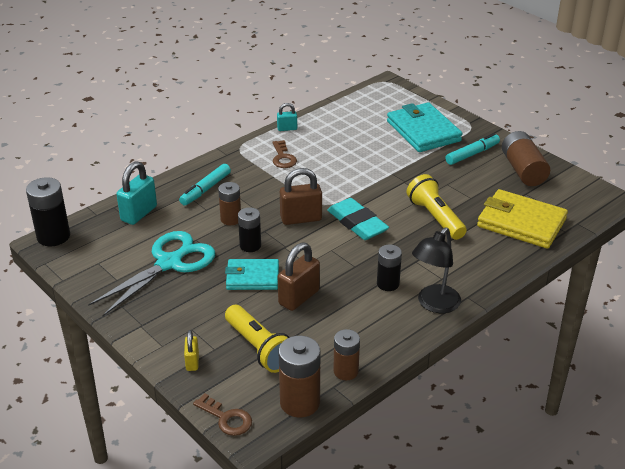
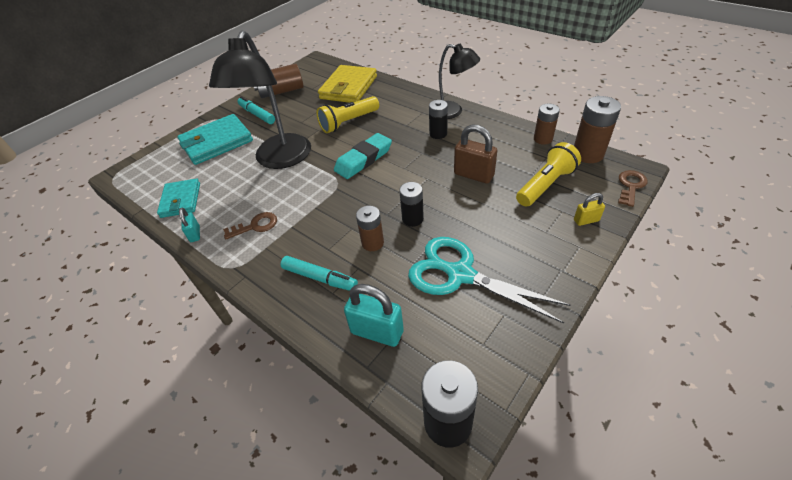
camera: 95 degrees left, 10 degrees up
turquoise wallet [225,259,279,290] -> turquoise wallet moved to [157,178,200,218]
brown padlock [280,168,322,225] -> none
none -> black lamp [209,30,311,169]

